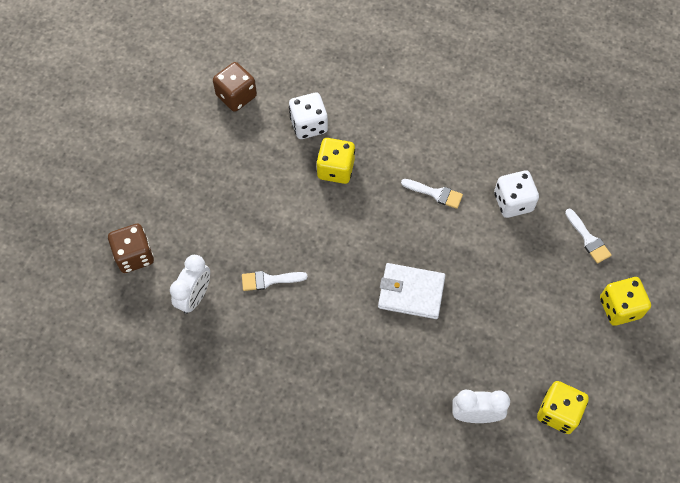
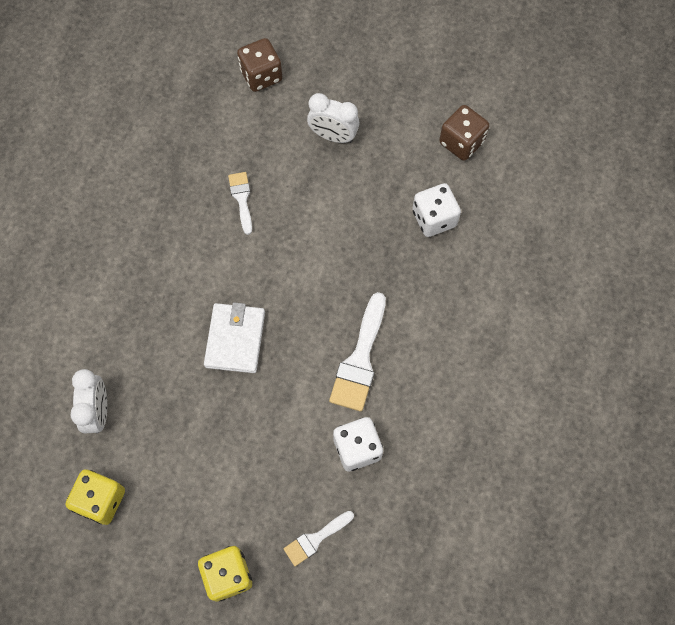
camera: 85 degrees right, 5 degrees up
white clock [170,255,210,314] -> white clock moved to [307,93,359,143]
yellow dice [316,138,355,184] -> none
white brush [401,179,463,209] -> white brush [329,292,386,412], size x1.72

